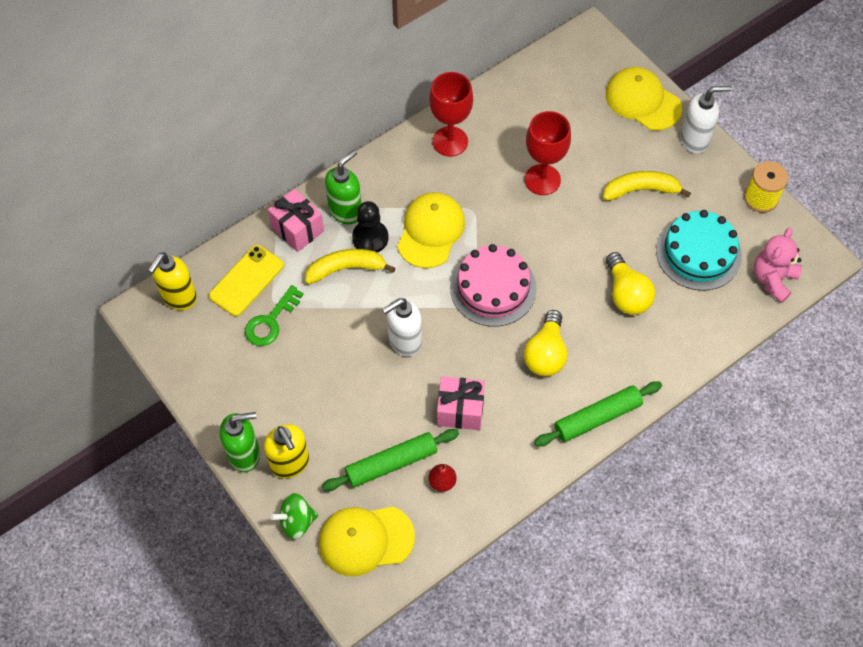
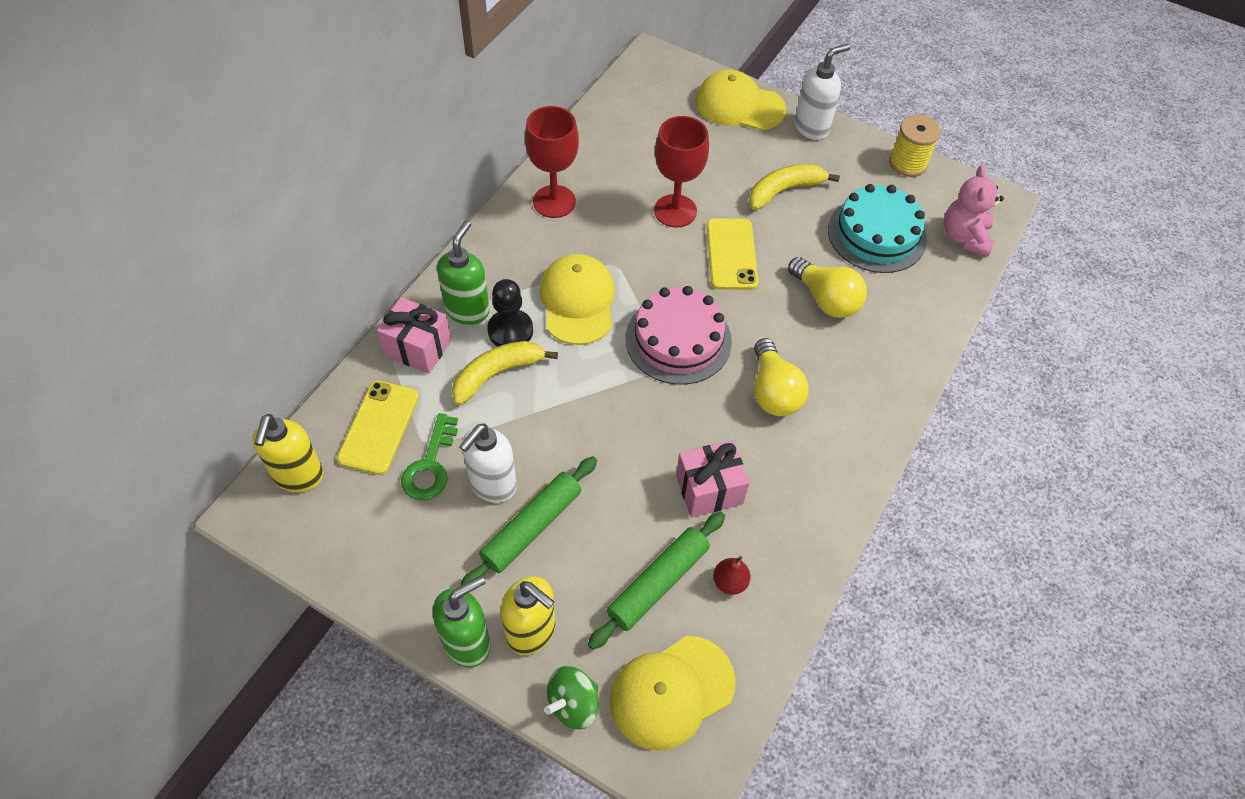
camera: 25 degrees left, 5 degrees down
white soap dispenser [382,298,422,356] -> white soap dispenser moved to [459,423,517,503]
green rolling pin [534,381,662,447] -> green rolling pin moved to [460,456,597,586]
none -> yellow phone [707,218,758,290]

